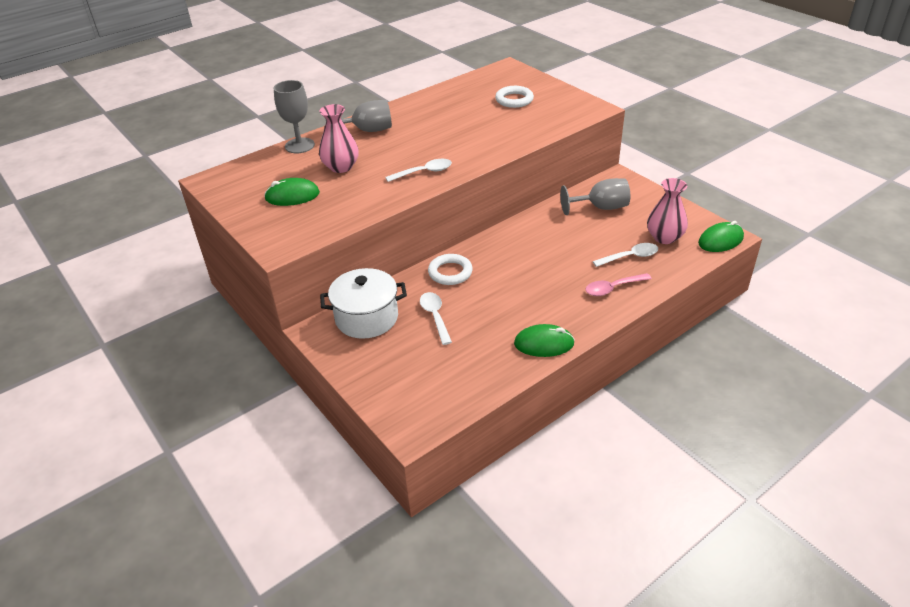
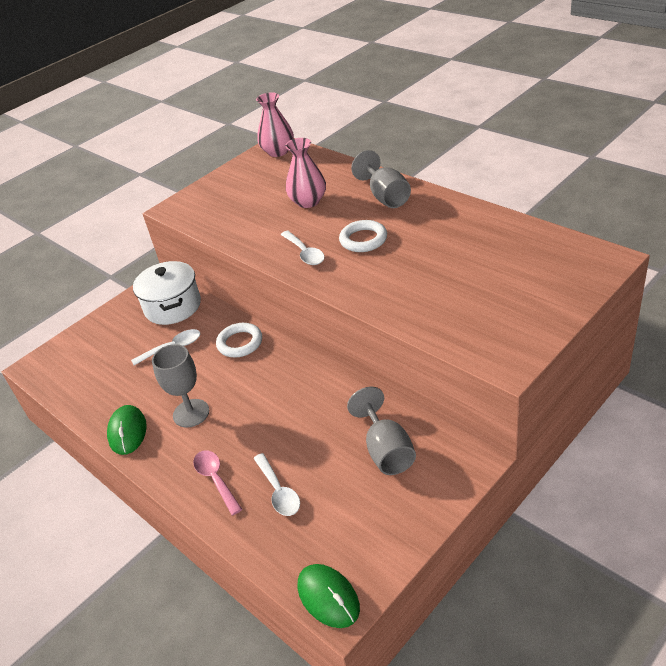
camera: 85 degrees right, 0 degrees up
green mouse [264,178,320,206] -> none
grey goblet [274,80,315,153] -> grey goblet moved to [152,344,209,428]
white ring [495,86,534,108] -> white ring moved to [339,220,387,252]
pink vase [647,178,688,244] -> pink vase moved to [256,92,294,157]

